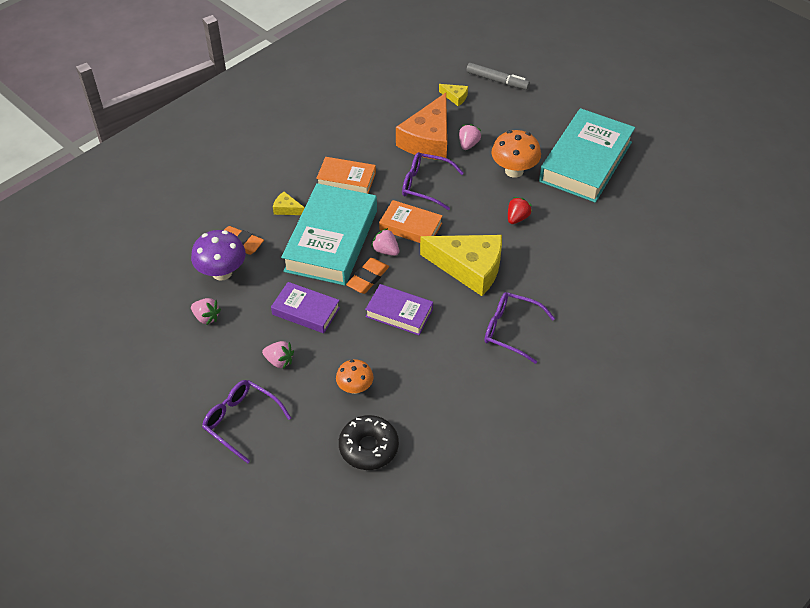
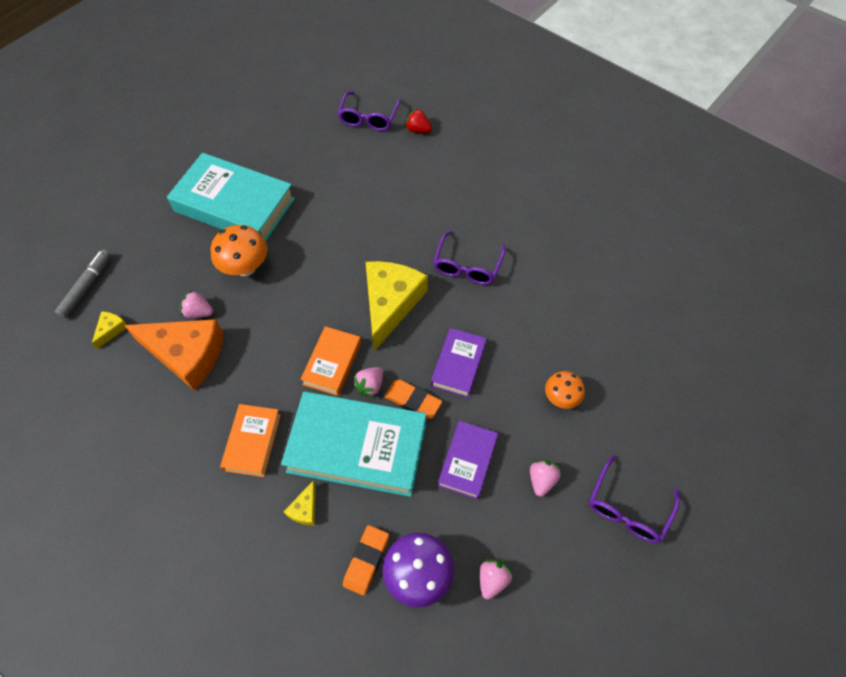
camera: 95 degrees left, 10 degrees up
black donut [339,415,399,470] -> none
purple glasses [402,152,464,210] -> purple glasses moved to [337,91,401,131]
red strawberry [508,197,532,224] -> red strawberry moved to [405,108,432,133]

